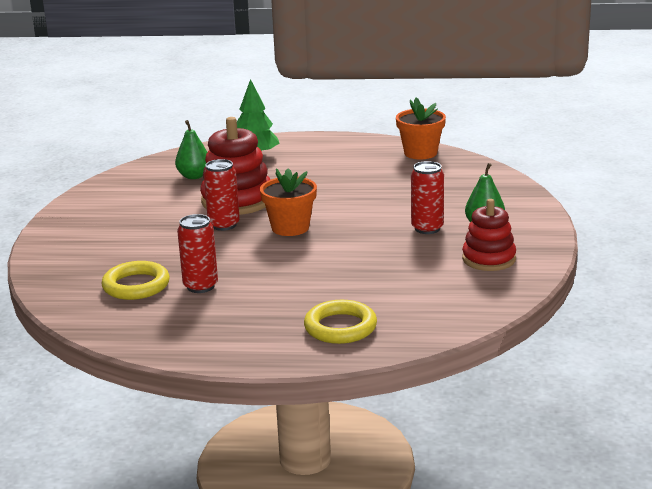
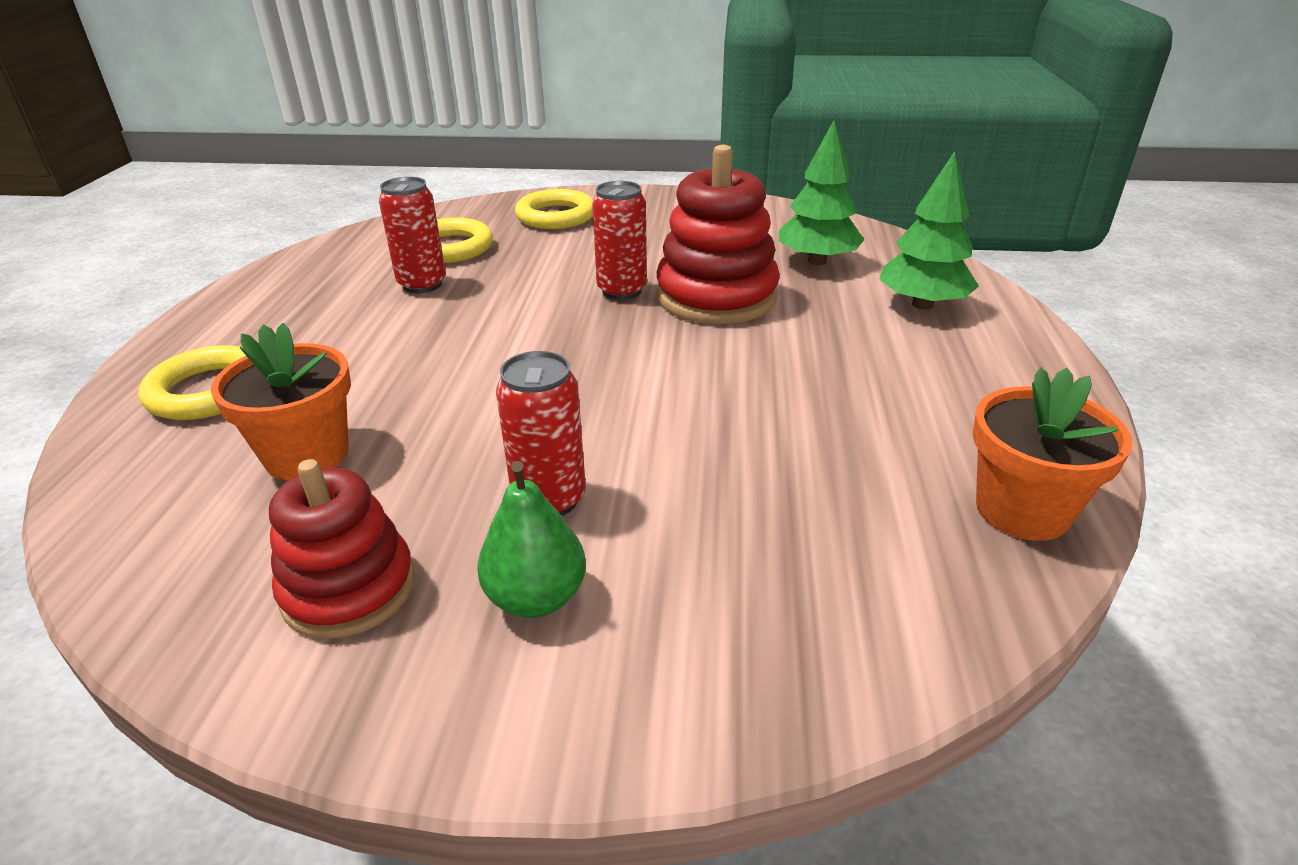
camera: 90 degrees right, 10 degrees up
green pear [175,120,207,179] -> green tree [779,120,865,265]
orange flower pot [260,168,317,236] -> orange flower pot moved to [211,323,351,480]
none -> yellow ring [515,189,593,229]

